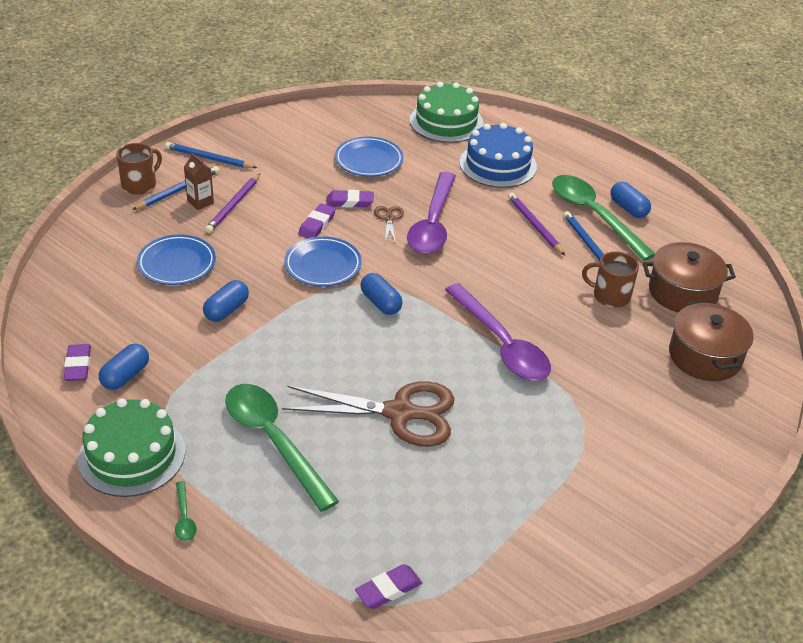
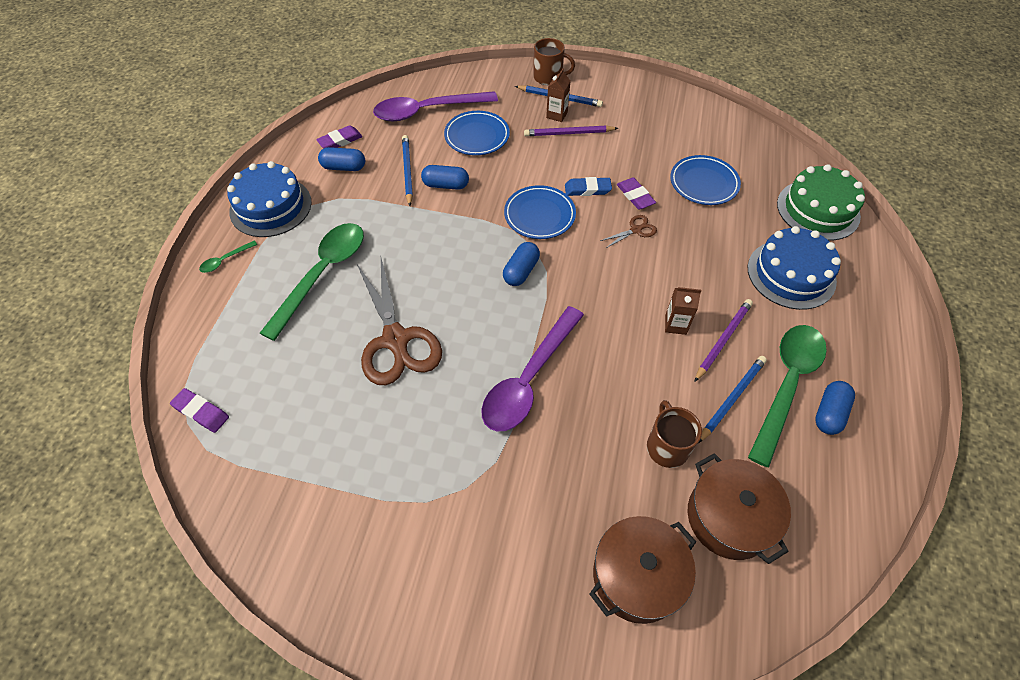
camera: 65 degrees right, 15 degrees up
green cake [78,398,185,497] -> blue cake [227,161,312,237]
blue pencil [165,142,257,168] -> blue pencil moved to [402,135,413,206]
purple eraser [298,203,336,238] -> blue eraser [565,177,612,196]
purple spoon [407,172,456,254] -> purple spoon moved to [373,91,498,122]
none -> brown carton [665,287,701,335]

